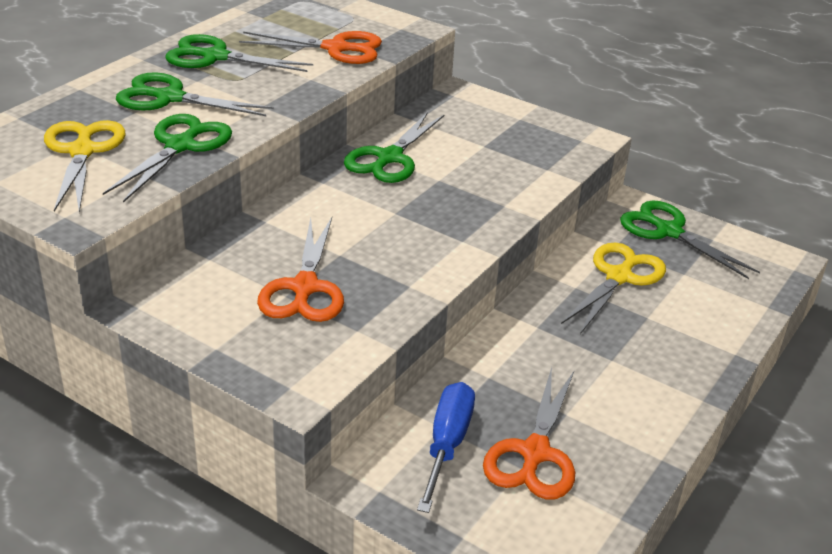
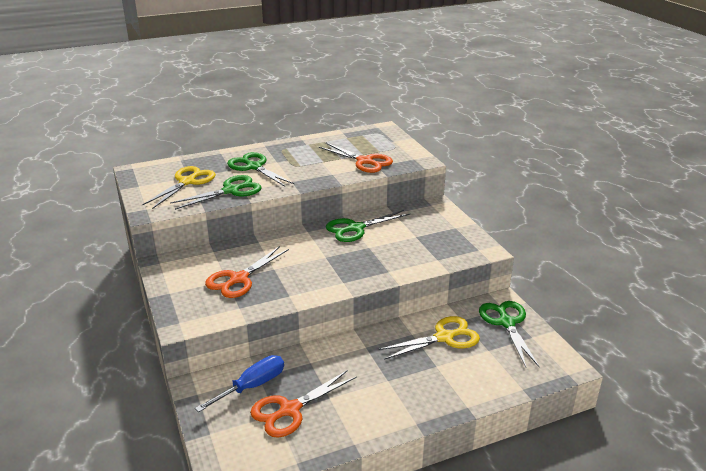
camera: 35 degrees right, 5 degrees down
green scissors [166,34,313,72] -> none

